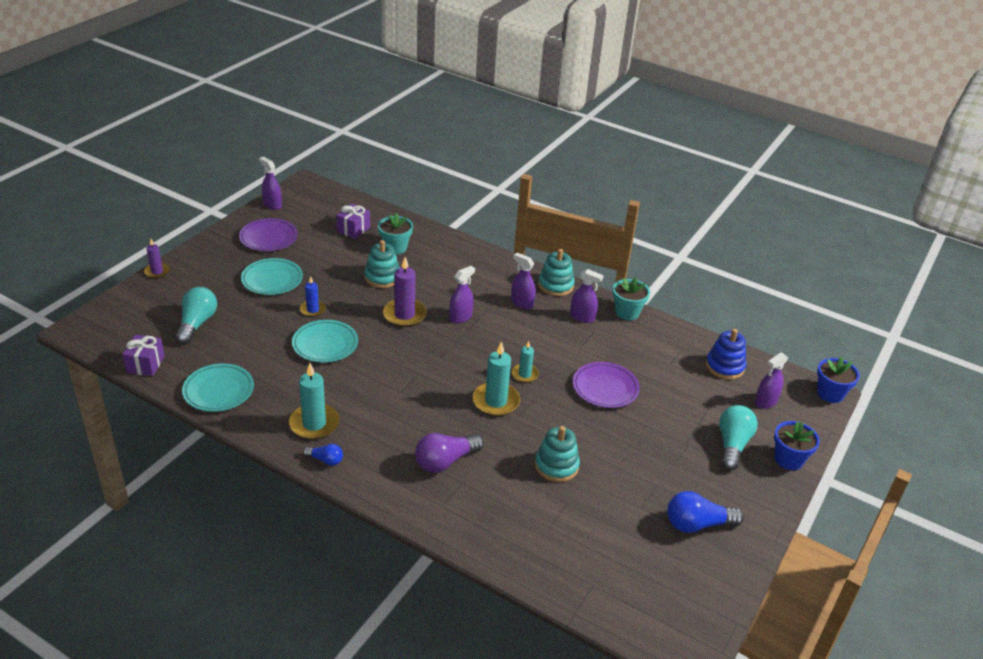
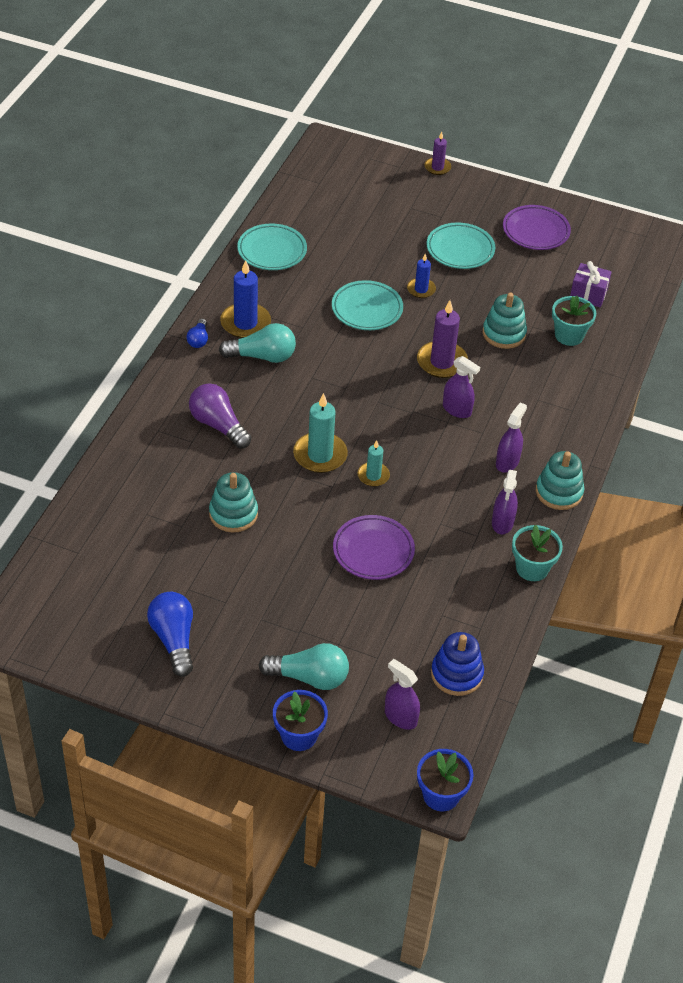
camera: 80 degrees right, 10 degrees up
purple gift [123,335,165,376] -> none
turquoise light bulb [176,287,217,344] -> turquoise light bulb moved to [219,323,296,363]
purple spray bottle [259,157,282,210] -> none
turquoise candle [289,363,339,439] -> blue candle [220,260,271,338]

